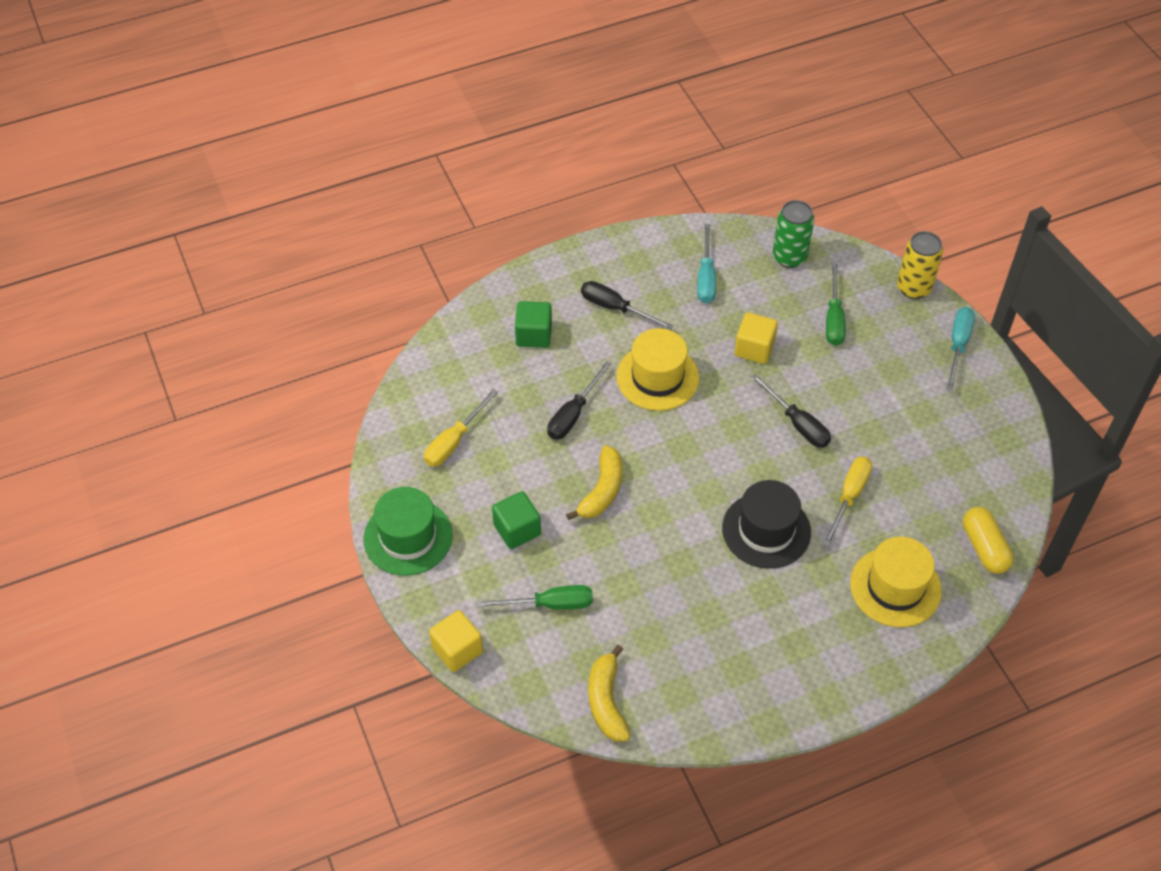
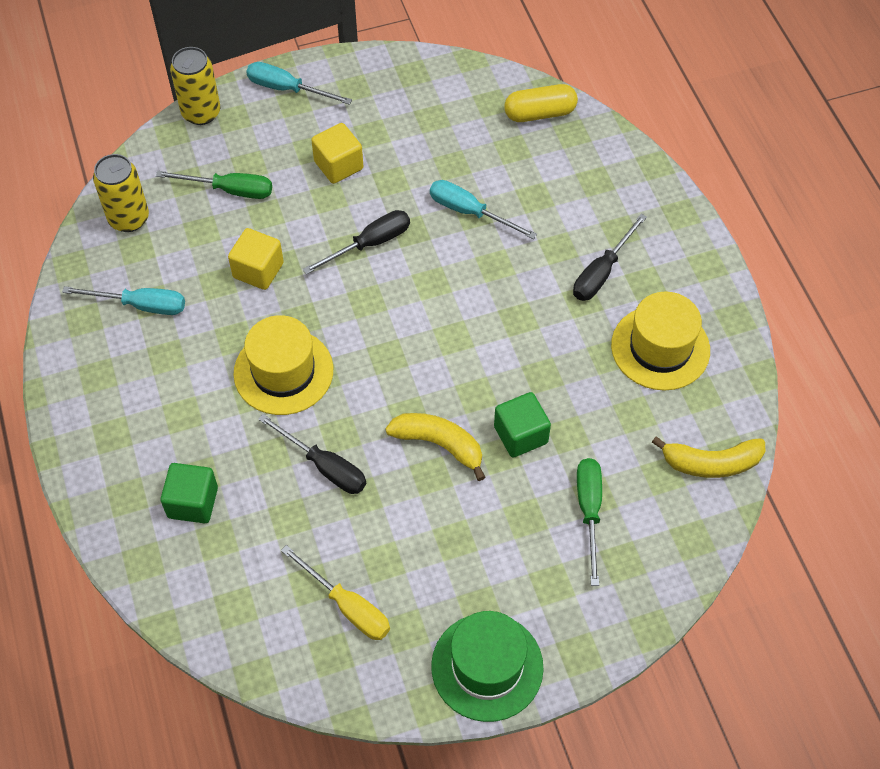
camera: 85 degrees left, 5 degrees up
yellow cube [429,610,483,672] -> yellow cube moved to [311,123,363,184]
green cube [492,491,541,549] -> green cube moved to [494,392,551,458]
black screwdriver [581,281,673,330] -> black screwdriver moved to [573,214,647,301]
black hat [722,480,811,569] -> none
green can [773,200,814,268] -> yellow can [93,154,149,232]
yellow screwdriver [823,456,872,546] -> turquoise screwdriver [430,180,537,239]
yellow hat [850,537,942,627] -> yellow hat moved to [611,291,710,391]

